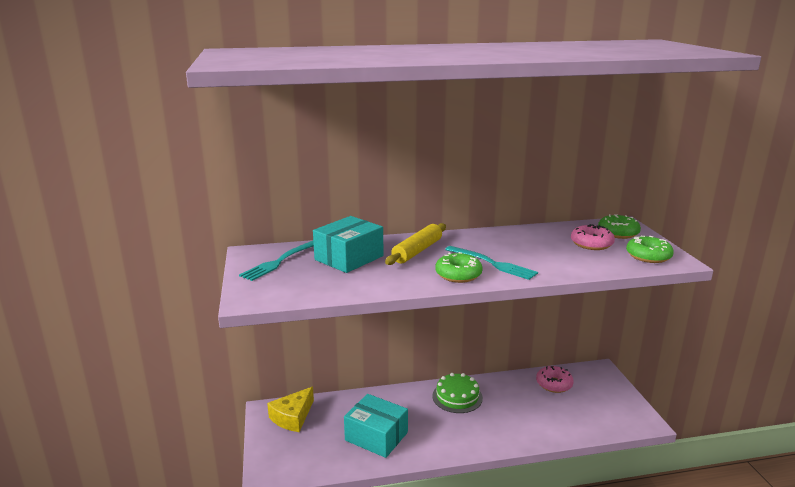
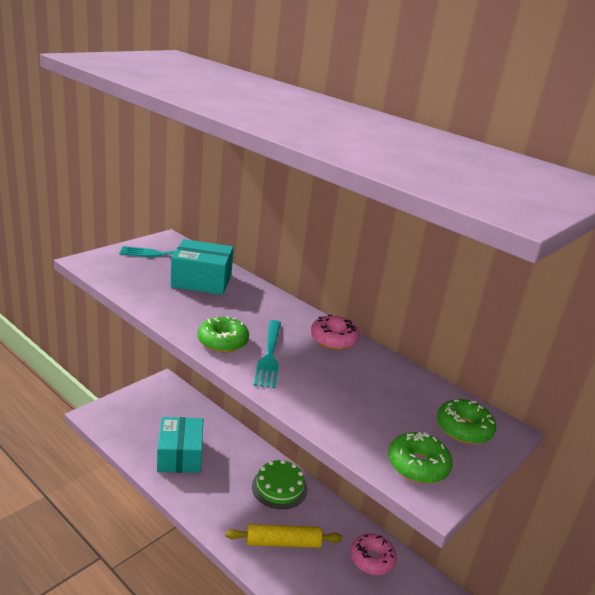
camera: 50 degrees right, 5 degrees up
yellow cheese [267,387,314,432] -> none
yellow rolling pin [385,223,446,265] -> yellow rolling pin moved to [225,524,343,548]
pink donut [571,224,615,250] -> pink donut moved to [311,315,360,350]

